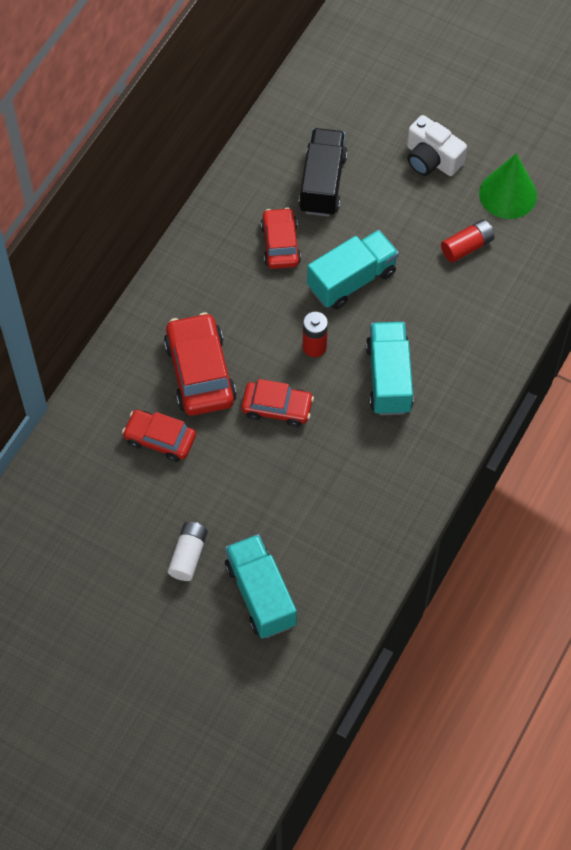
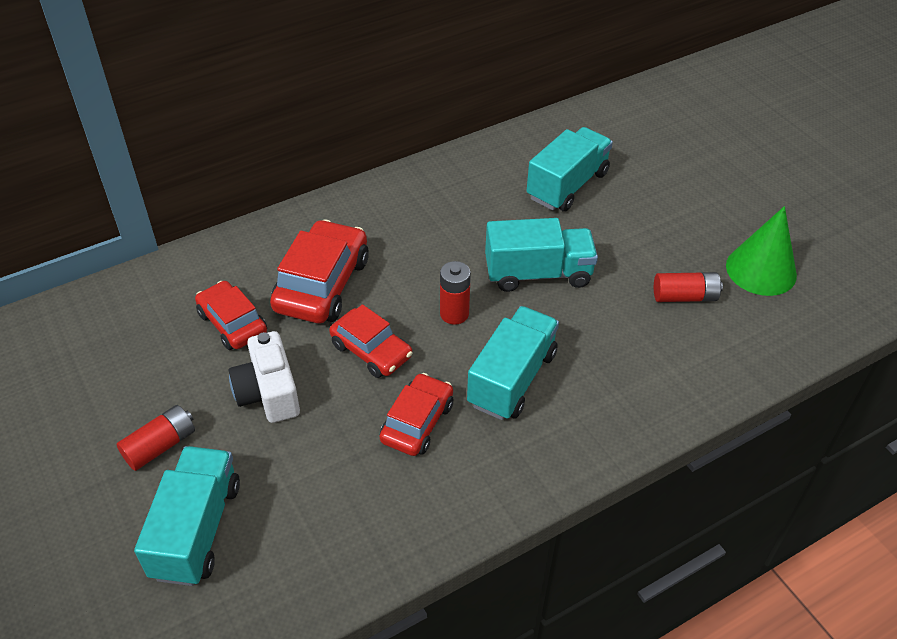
camera: 30 degrees right, 15 degrees down
white battery [168,522,208,581] -> red battery [116,405,195,471]
red car [261,207,301,269] -> red car moved to [380,373,453,456]
black truck [299,128,348,217] -> turquoise truck [527,127,613,212]
white camera [407,115,467,176] -> white camera moved to [229,331,300,423]

